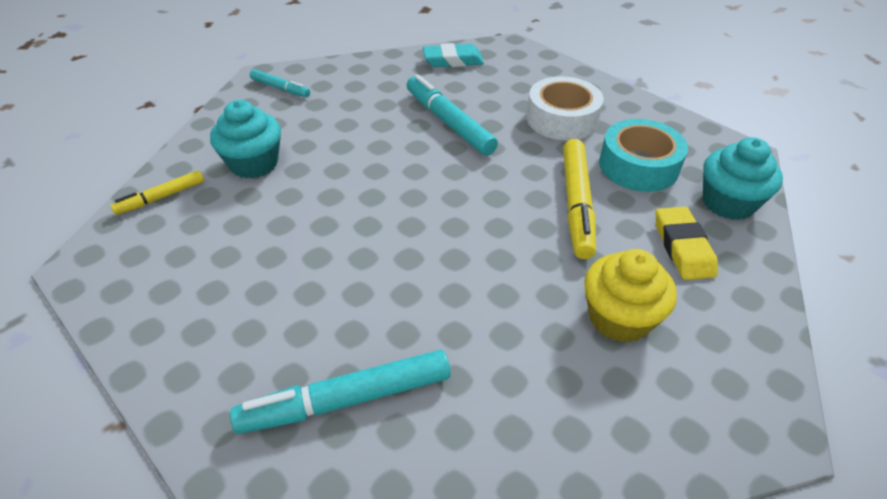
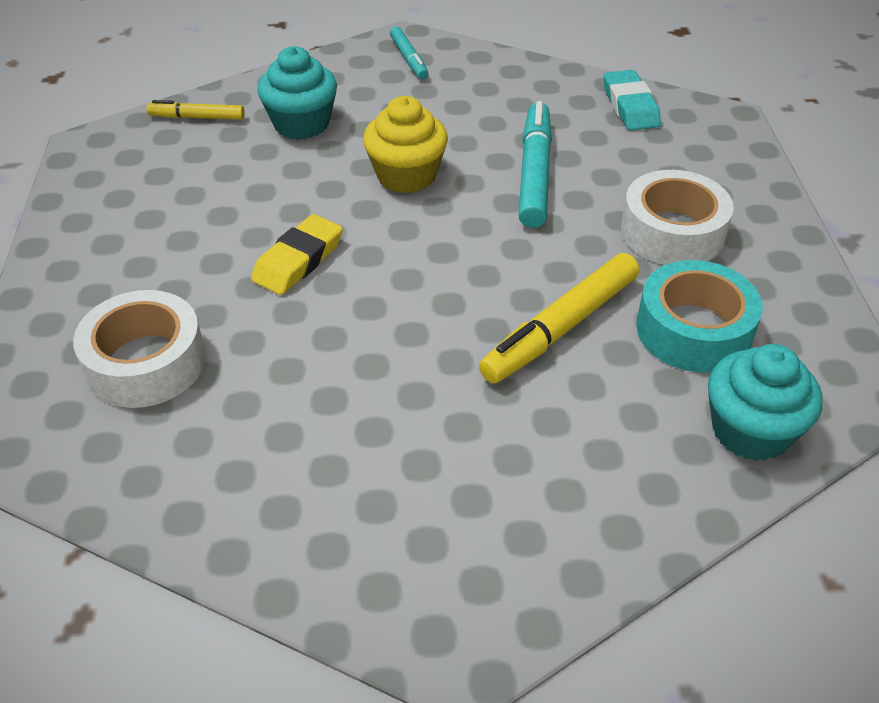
camera: 40 degrees right, 0 degrees up
turquoise marker [230,350,451,434] -> white tape [73,290,206,408]
turquoise eraser [423,43,484,67] -> turquoise eraser turned 45 degrees clockwise [603,70,661,131]
yellow cupcake [584,249,677,342] -> yellow cupcake moved to [363,96,448,193]
yellow eraser [656,207,718,280] -> yellow eraser moved to [251,214,343,295]

